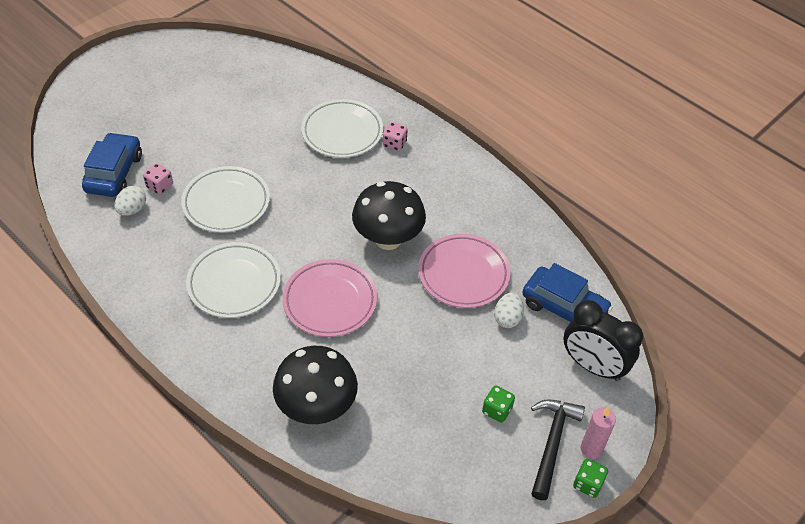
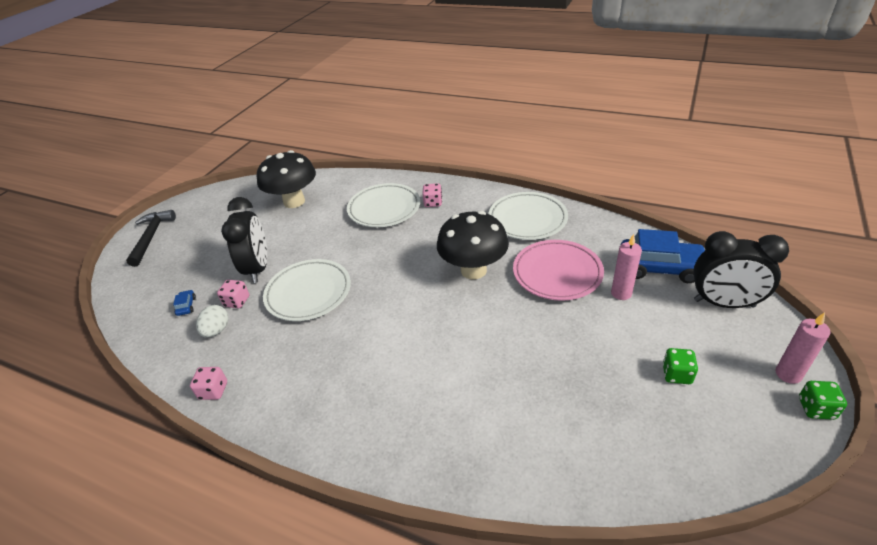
camera: 15 degrees left, 10 degrees down
blue car [82,132,142,197] -> blue car [173,290,196,316], size x0.40
white plate [186,242,281,318] -> white plate moved to [488,192,568,240]
black mushroom [273,346,358,424] -> black mushroom moved to [257,150,316,208]
pink plate [282,259,377,337] -> none
white egg [494,292,524,328] -> pink candle [611,234,642,300]
black hammer [531,399,585,500] -> black hammer moved to [126,210,176,267]
none -> pink dice [190,367,227,400]
none -> black clock [221,197,267,283]

